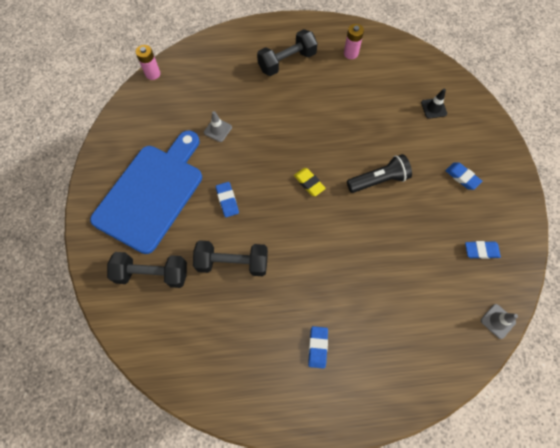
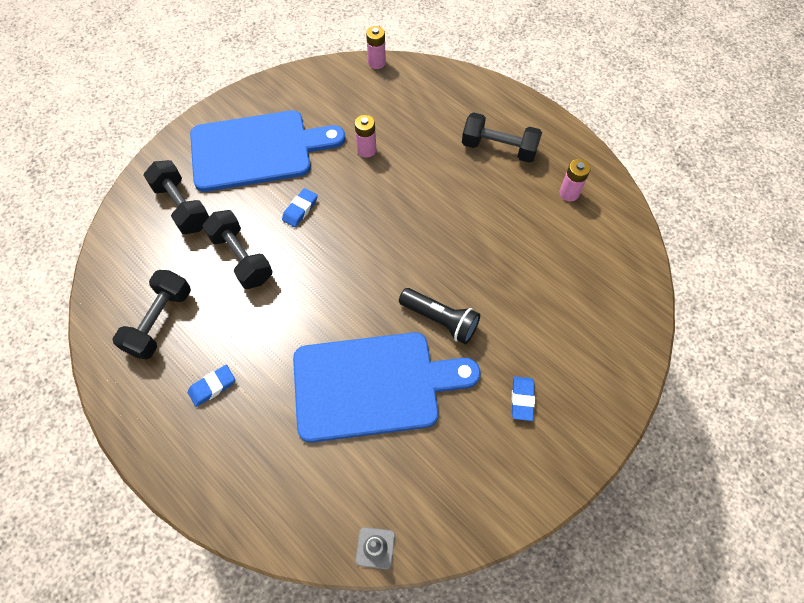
camera: 50 degrees right, 5 degrees down
grey traffic cone [204,111,232,142] -> pink battery [354,115,376,158]
yellow eraser [294,168,326,196] -> none
black traffic cone [421,89,447,119] -> none
blue eraser [465,241,501,259] -> none
none -> black dumbbell [112,270,191,360]
none -> blue cutting board [293,332,480,443]

